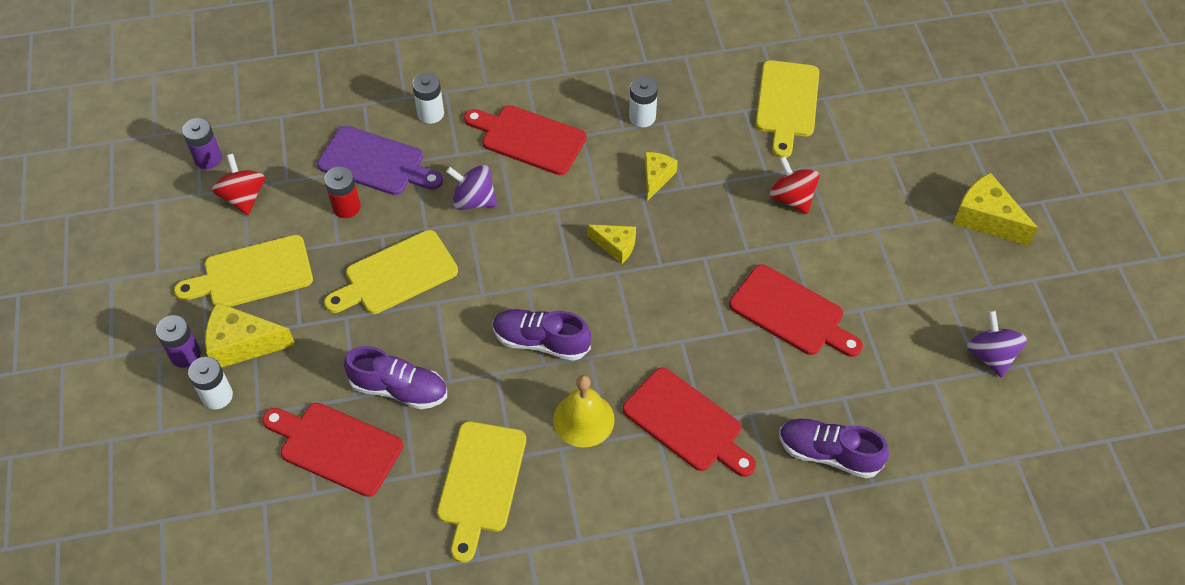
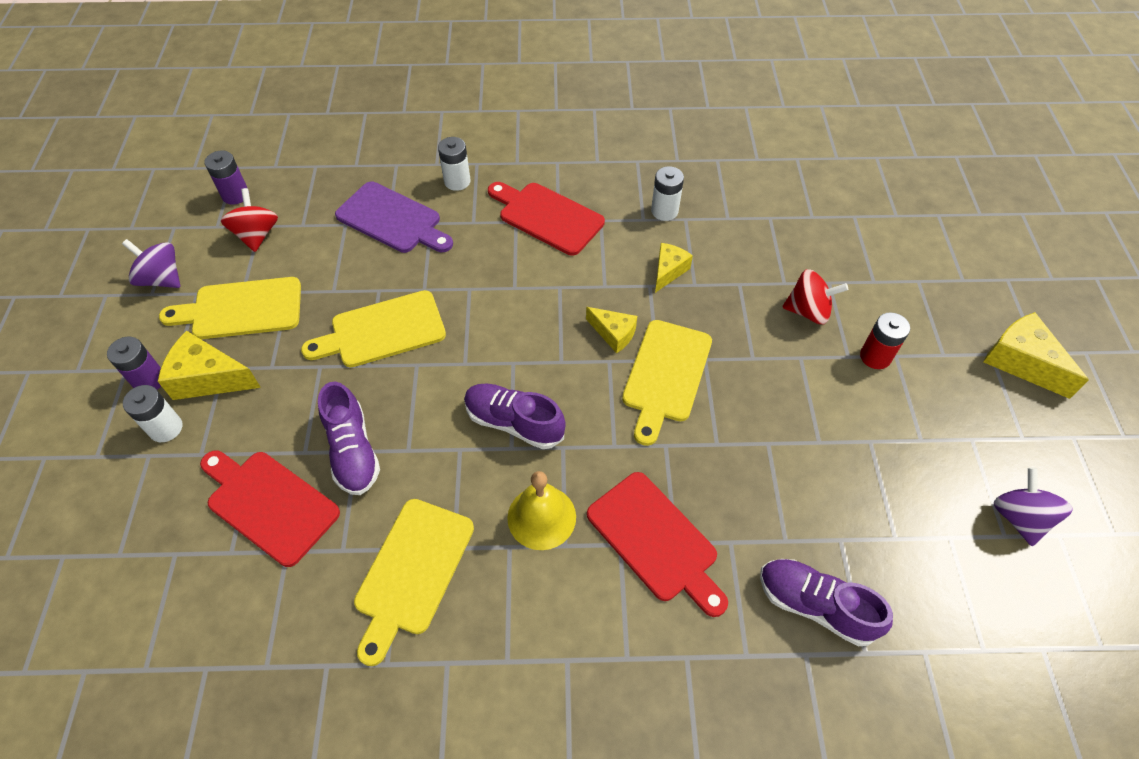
camera: 10 degrees right, 0 degrees up
red battery [324,167,361,218] -> red battery moved to [860,312,910,369]
purple shoe [344,346,447,409] -> purple shoe turned 45 degrees clockwise [318,382,380,495]
purple spinning top [446,165,497,210] -> purple spinning top moved to [122,239,180,288]
red cutting board [729,264,863,357] -> none
yellow cutting board [756,60,819,158] -> yellow cutting board moved to [622,320,712,446]
red spinning top [770,156,820,214] -> red spinning top turned 120 degrees clockwise [782,269,848,324]

